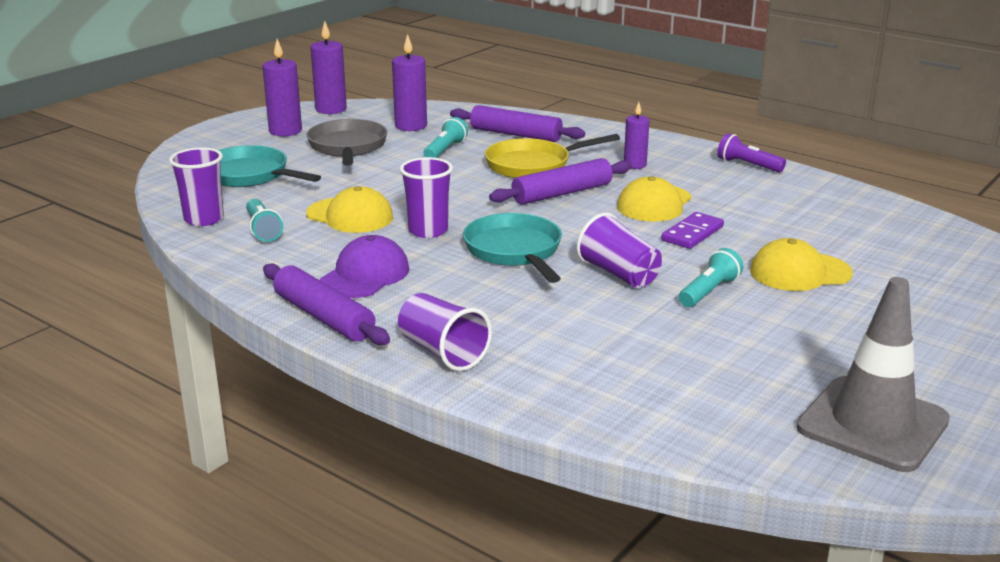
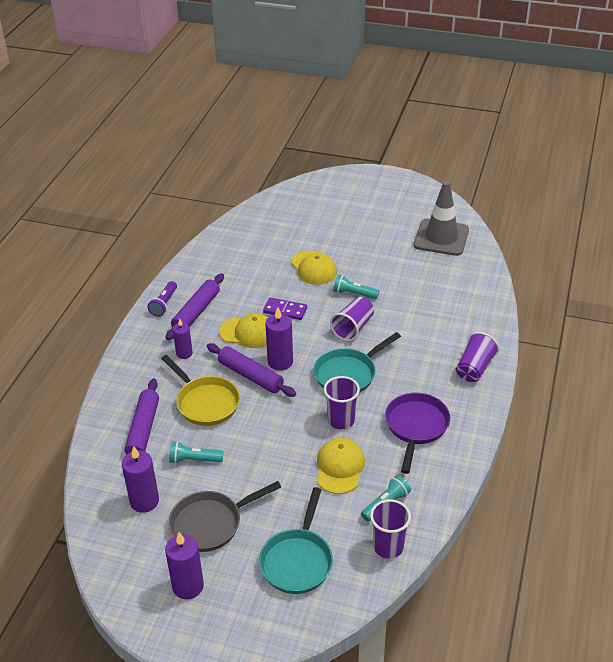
camera: 110 degrees left, 15 degrees up
purple rolling pin [263,263,390,345] -> purple rolling pin moved to [165,273,224,340]
purple candle [311,21,347,114] -> purple candle moved to [265,307,293,370]
purple cap [320,235,410,298] -> purple pan [385,392,450,474]

